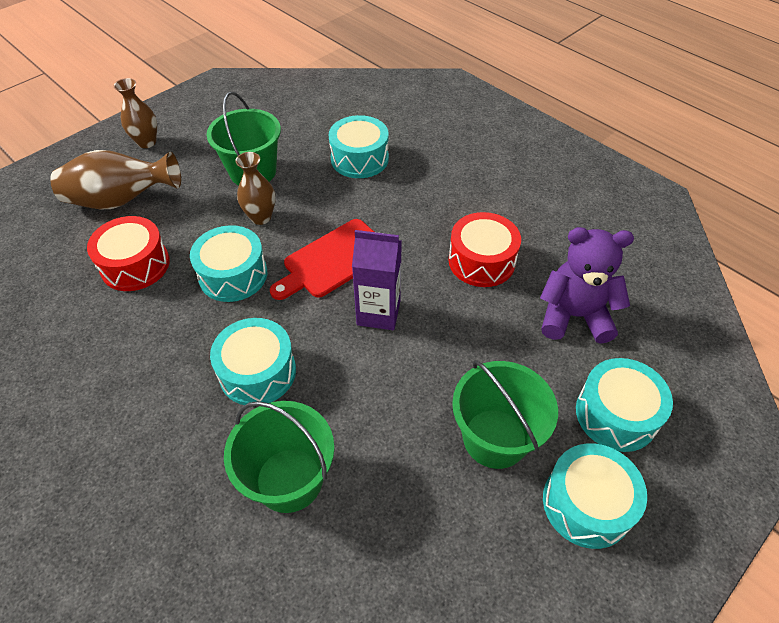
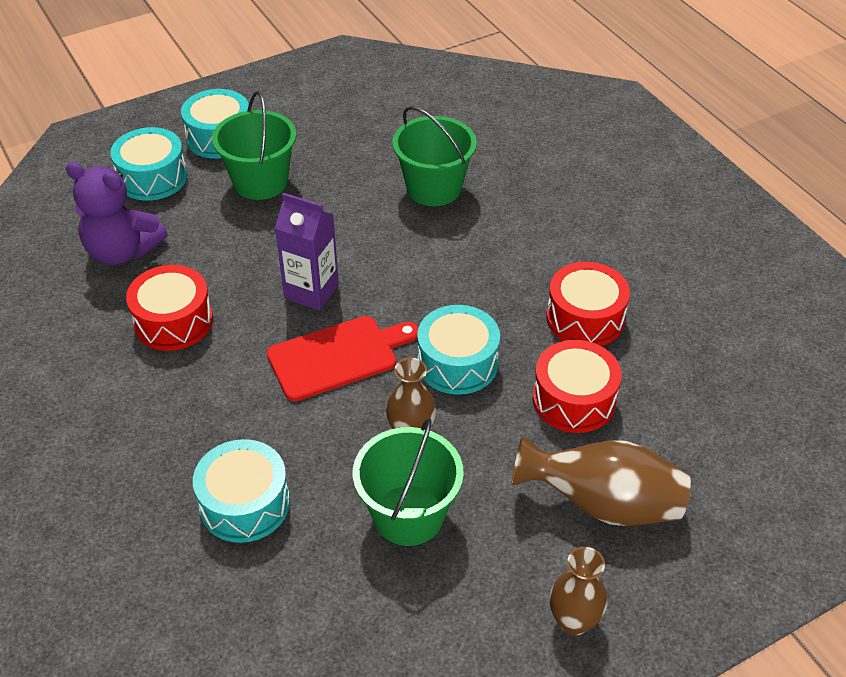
camera: 165 degrees left, 5 degrees down
turquoise drum [210,318,296,405] -> none
none -> red drum [546,262,630,346]

